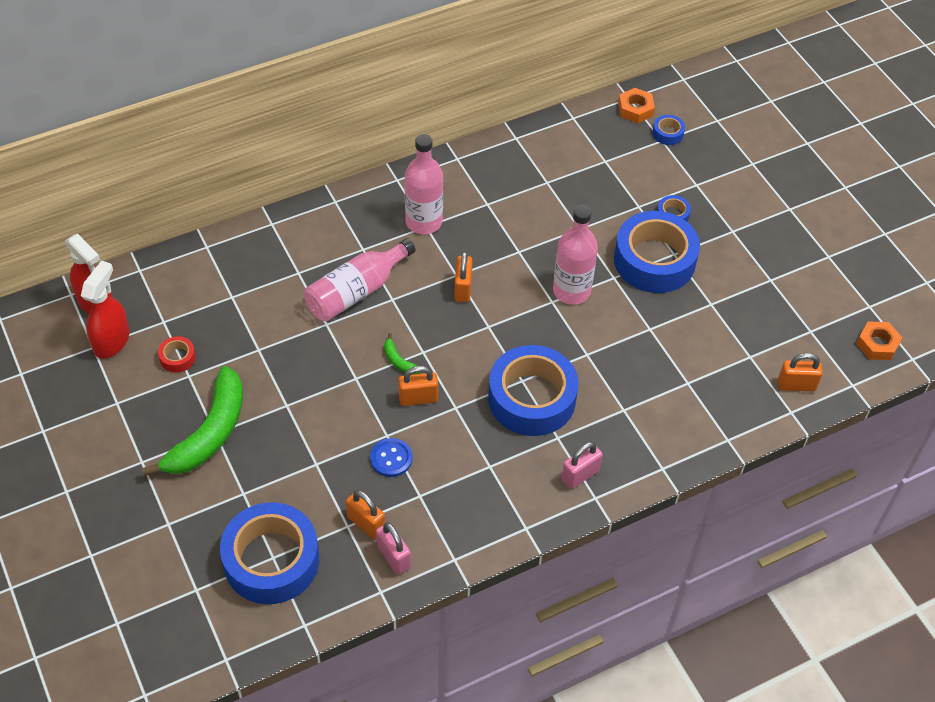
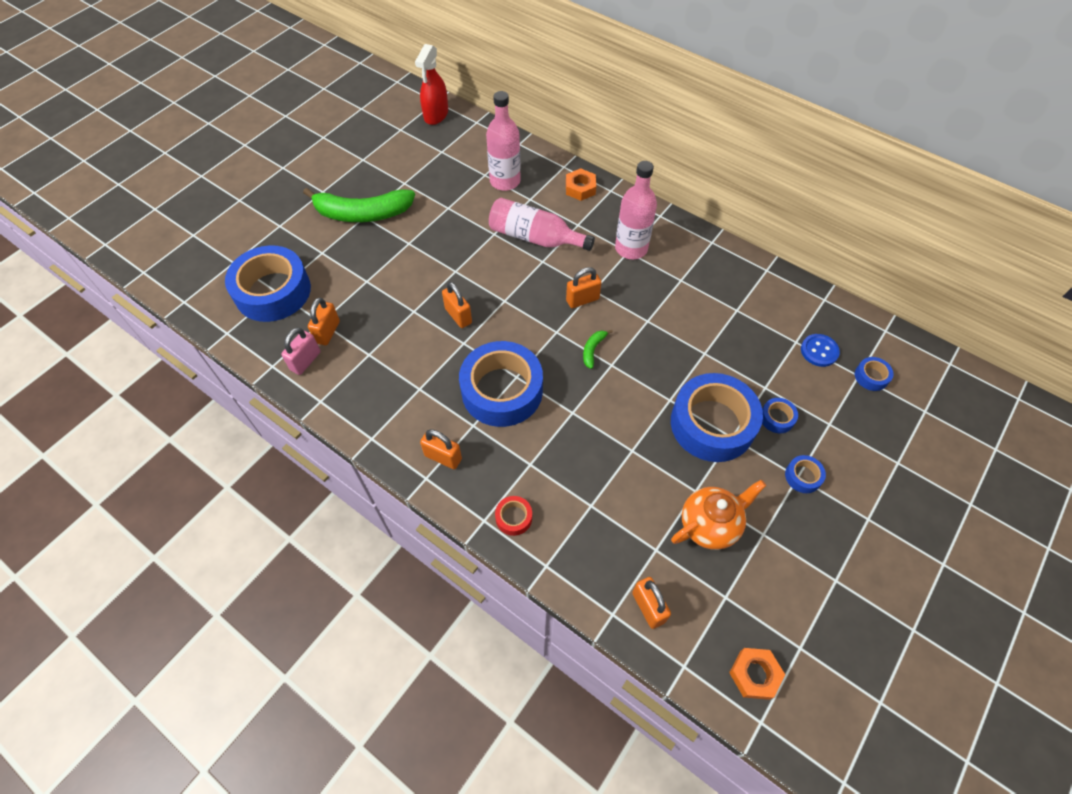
camera: 65 degrees right, 5 degrees up
red spray bottle [81,260,130,359] -> none
red tape [158,336,196,373] -> red tape moved to [495,496,532,536]
blue button [370,438,412,477] -> blue button moved to [801,334,840,367]
green banana [384,333,420,375] -> green banana moved to [583,330,613,369]
pink bottle [553,205,598,305] -> pink bottle moved to [486,91,521,191]
pink padlock [561,442,603,489] -> orange padlock [420,429,462,469]
orange nut [618,88,655,123] -> orange nut moved to [566,168,596,201]
none -> orange teapot [671,480,766,550]
none -> blue tape [785,455,826,493]

